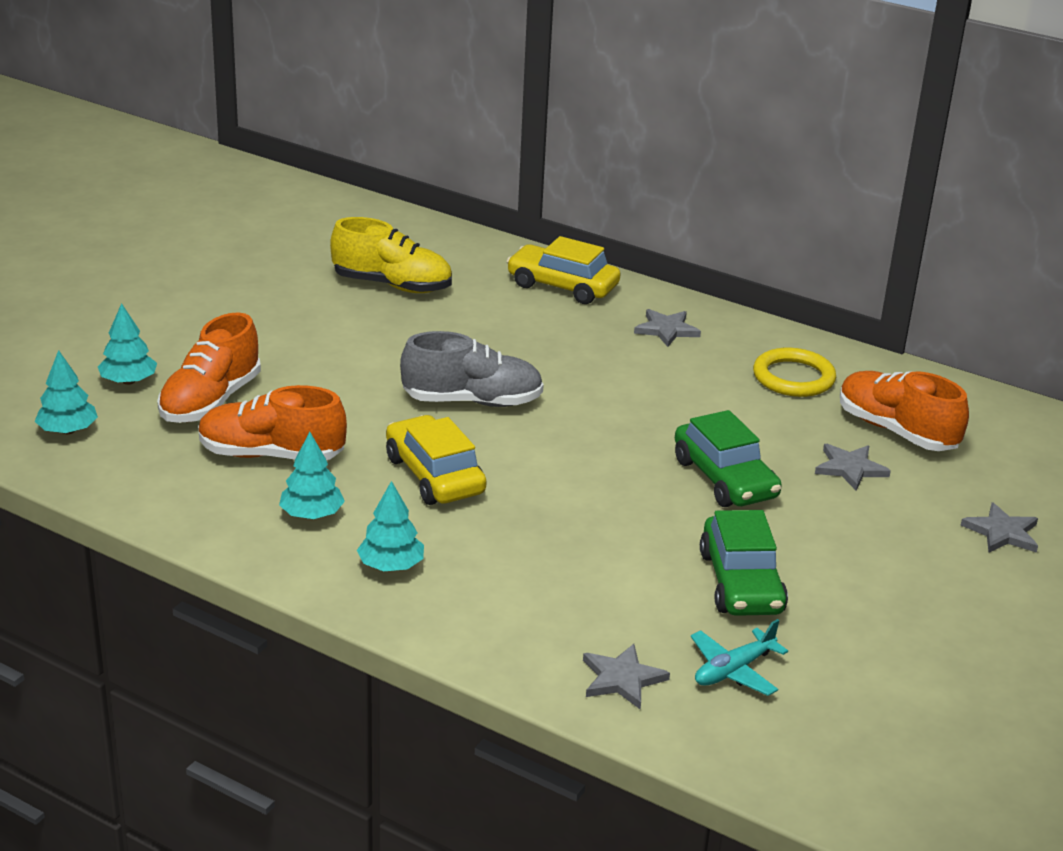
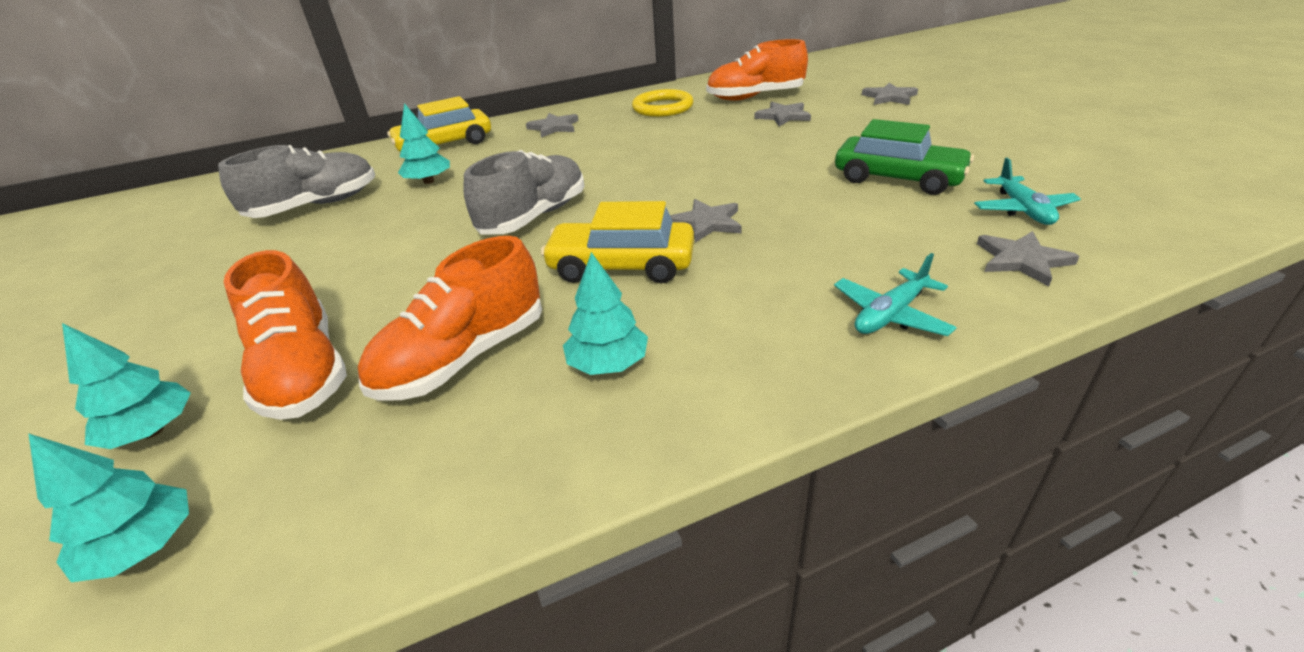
camera: 50 degrees left, 5 degrees up
yellow shoe [330,217,452,293] -> grey shoe [218,145,375,218]
turquoise tree [357,481,424,571] -> turquoise tree moved to [398,103,450,184]
green car [675,410,782,507] -> none
none -> grey star [670,199,742,243]
none -> turquoise plane [834,253,957,336]

